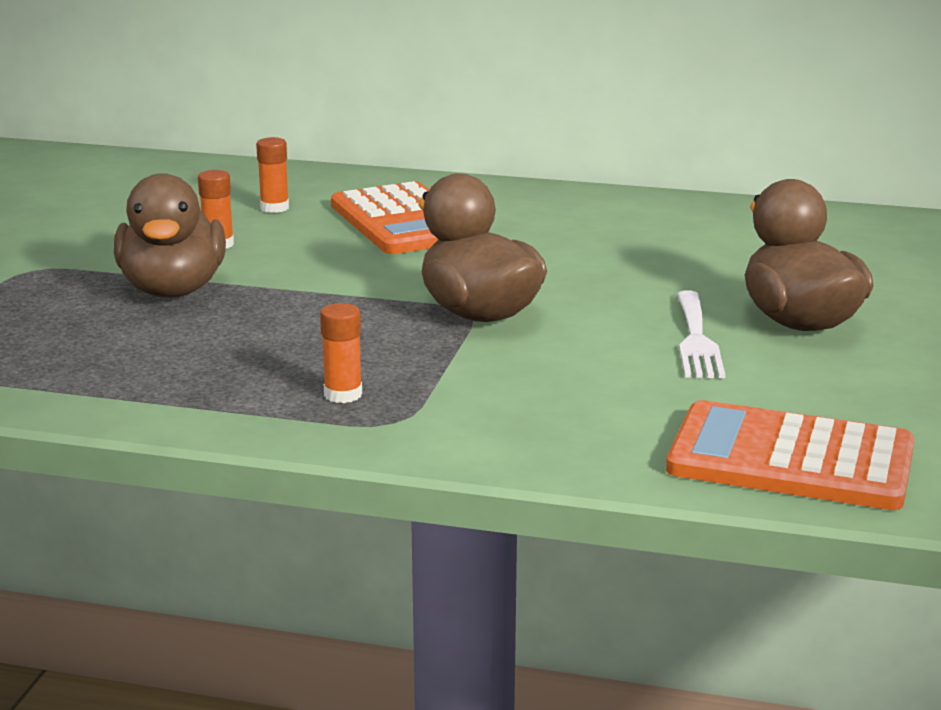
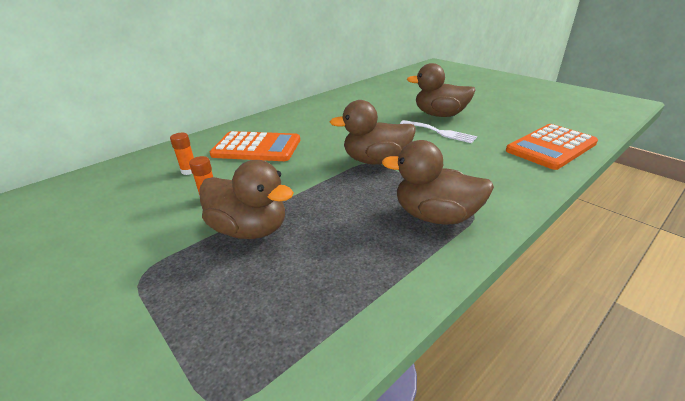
camera: 55 degrees left, 10 degrees up
orange glue stick [320,303,362,403] -> brown duck [382,140,494,225]

